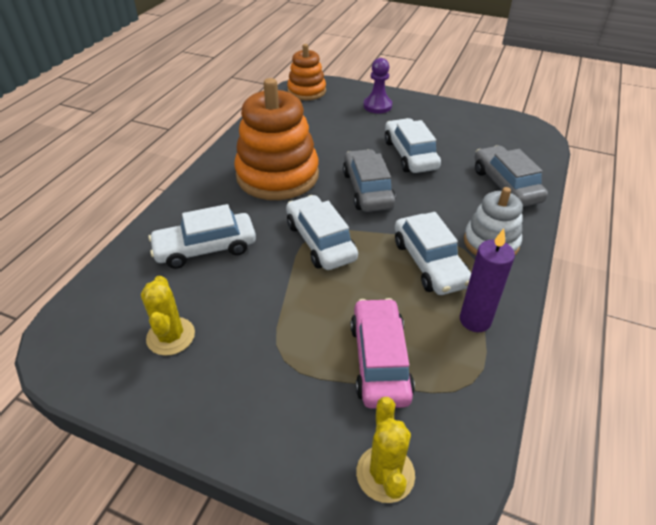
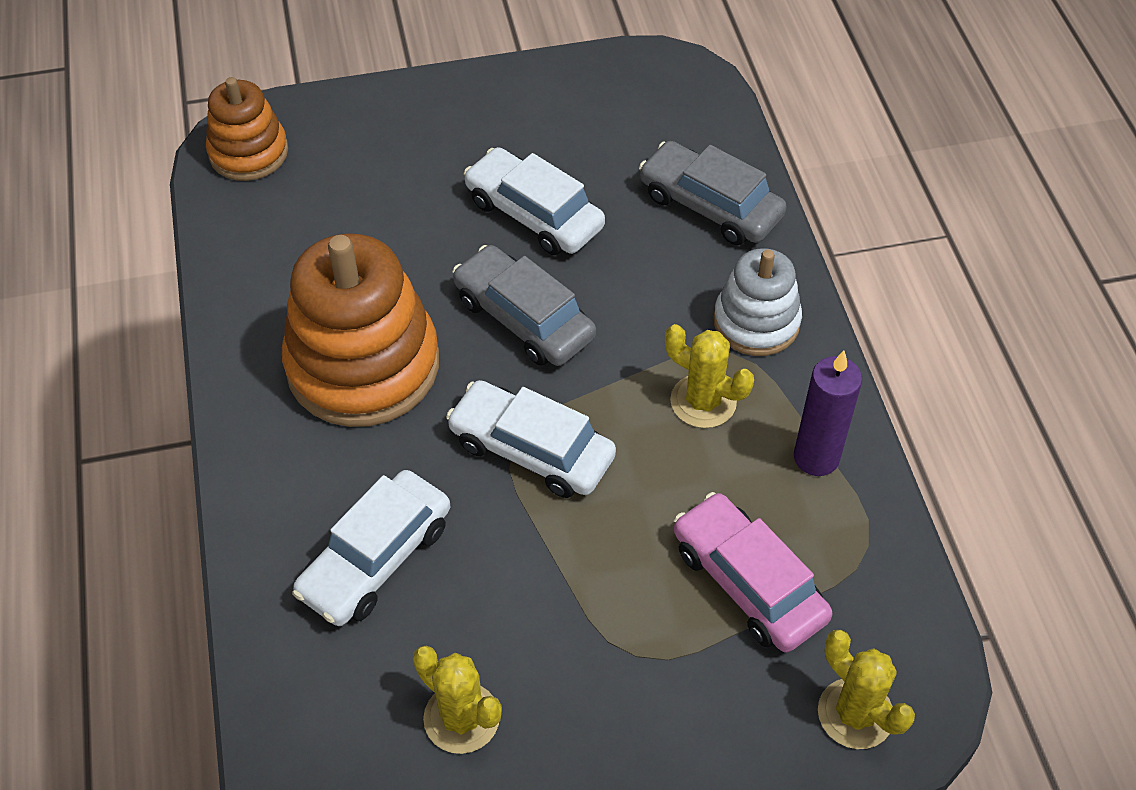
camera: 35 degrees left, 10 degrees up
purple pawn [363,58,392,113] -> none
white car [395,212,471,295] -> yellow cactus [665,324,754,428]

